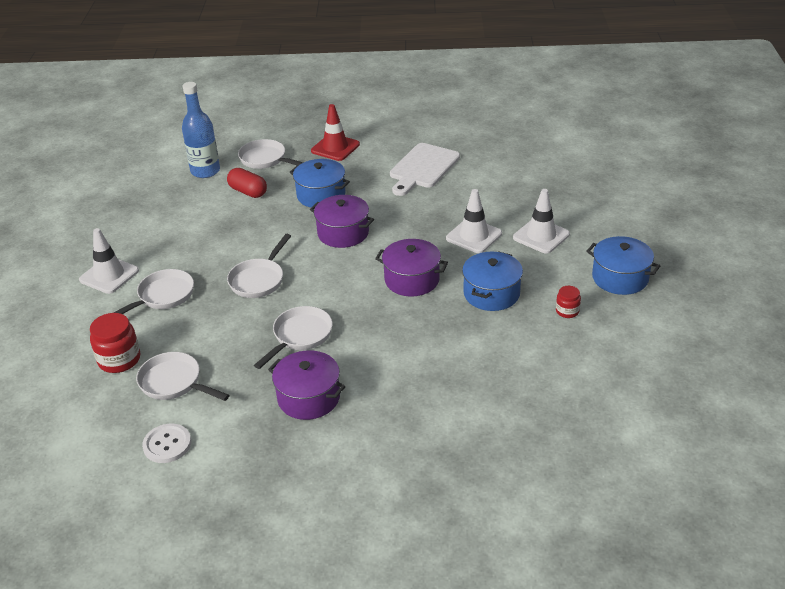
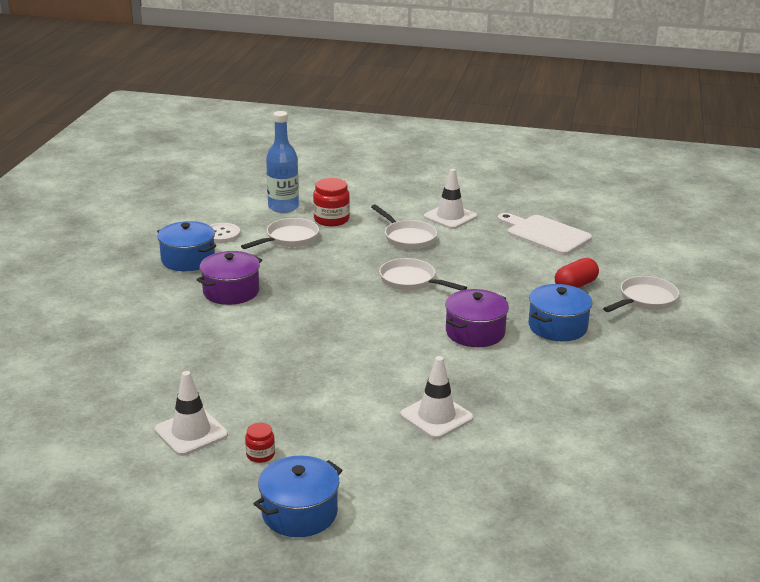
camera: 100 degrees right, 10 degrees down
blue bottle [182,82,220,178] -> blue bottle moved to [266,111,299,213]
white pan [254,306,333,369] -> none
red traffic cone [311,104,360,161] -> none
purple pot [375,239,448,296] -> none
white cutting board [390,143,460,196] -> white cutting board moved to [497,213,592,255]
blue pot [462,251,523,311] -> blue pot moved to [157,221,216,271]
white traffic cone [513,189,570,254] -> white traffic cone moved to [155,371,228,456]

